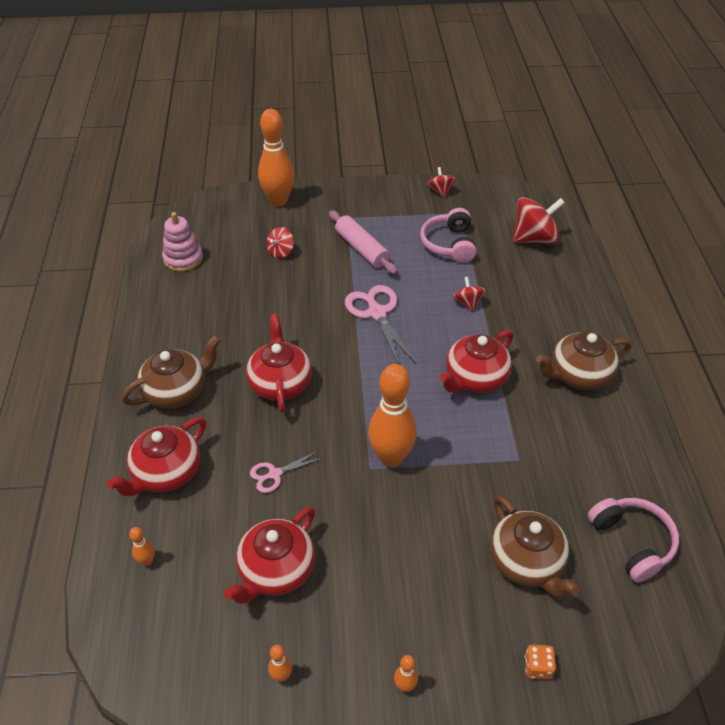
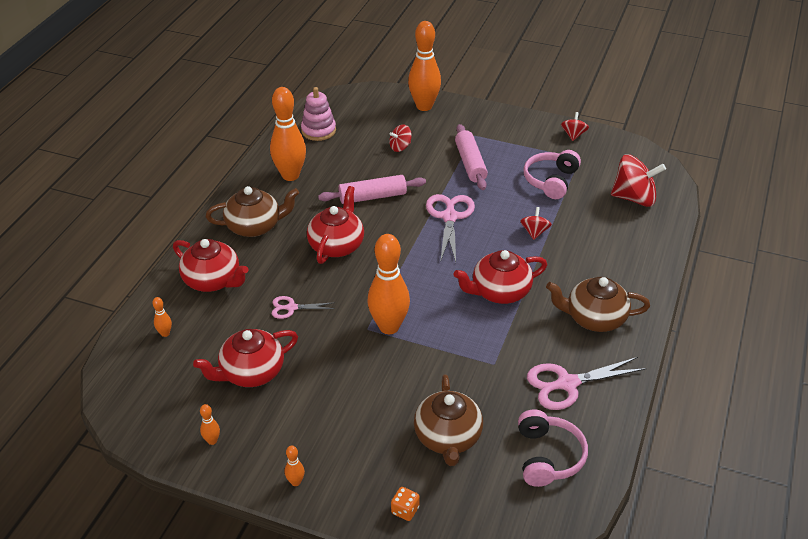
camera: 25 degrees right, 5 degrees down
red teapot [107,417,206,496] -> red teapot turned 120 degrees counterclockwise [173,239,249,292]
none -> orange bowling pin [270,87,306,181]
none -> pink rolling pin [318,175,426,204]
none -> pink scissors [527,357,647,410]

